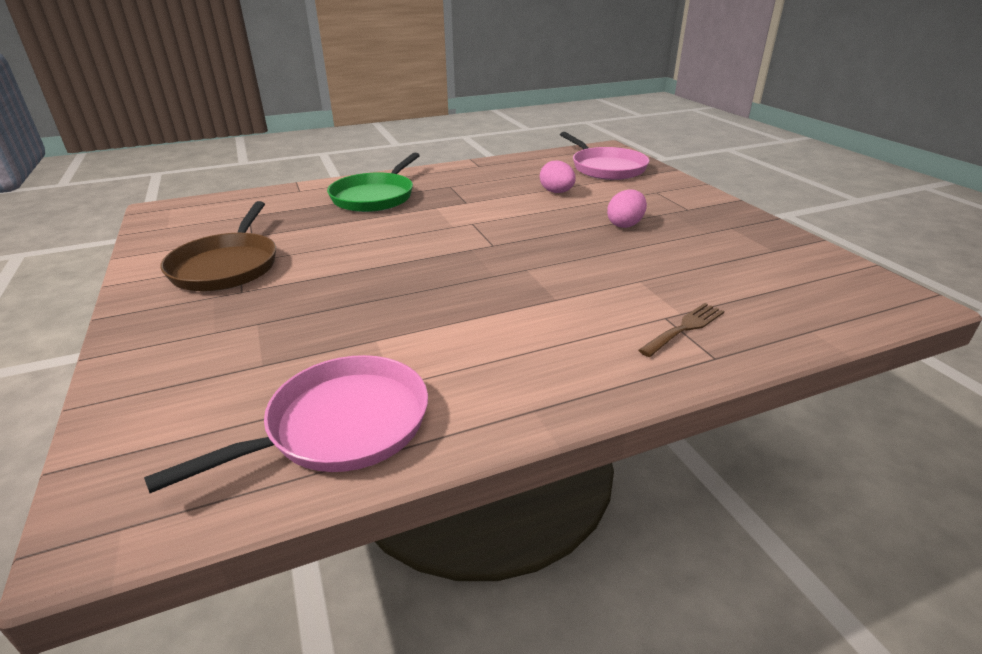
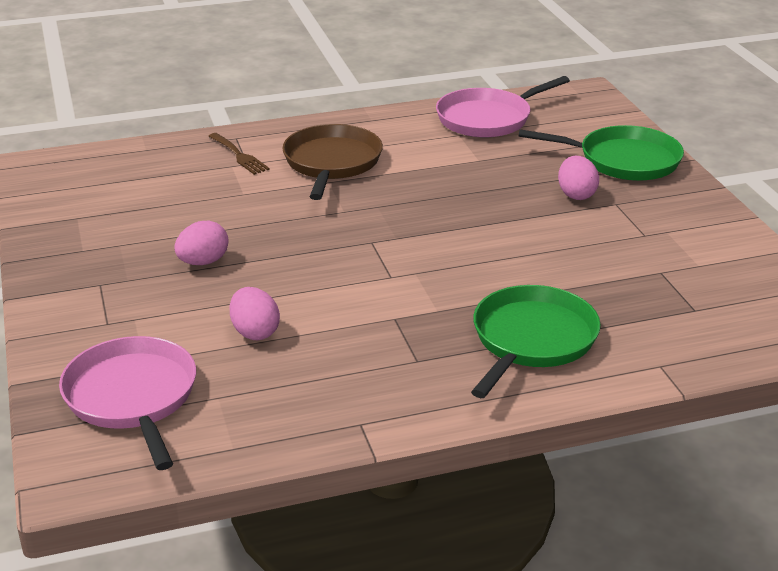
camera: 175 degrees left, 0 degrees up
brown pan [161,201,276,291] -> brown pan moved to [282,124,383,200]
brown fork [638,303,724,357] -> brown fork turned 90 degrees counterclockwise [209,133,270,175]
none -> green pan [518,125,684,181]
none -> pink egg [558,156,599,200]

